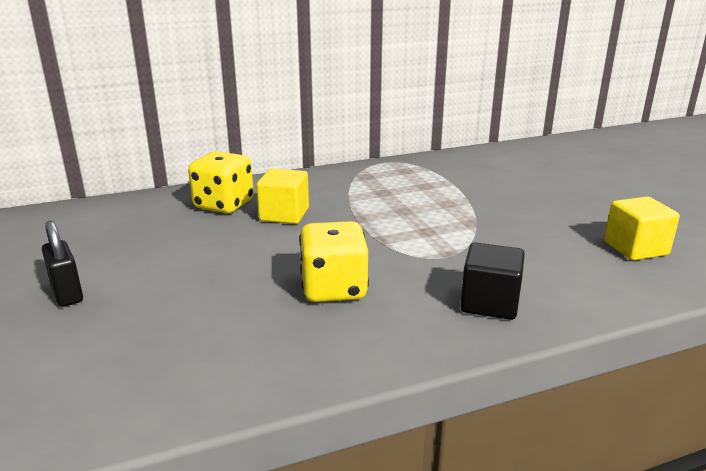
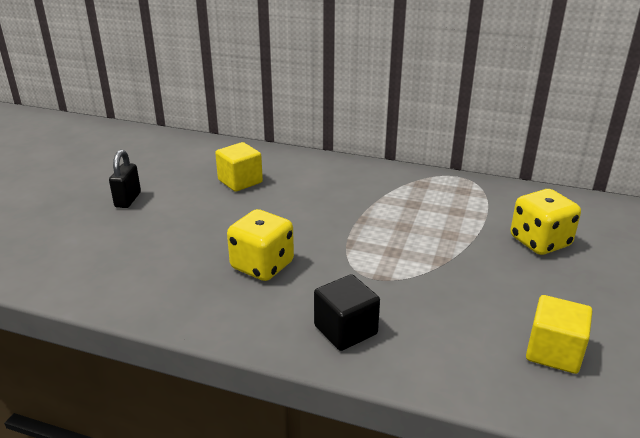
camera: 40 degrees right, 5 degrees up
yellow dice [188,151,254,213] -> yellow dice moved to [510,189,581,255]
yellow cube [256,169,309,224] -> yellow cube moved to [215,142,263,192]

